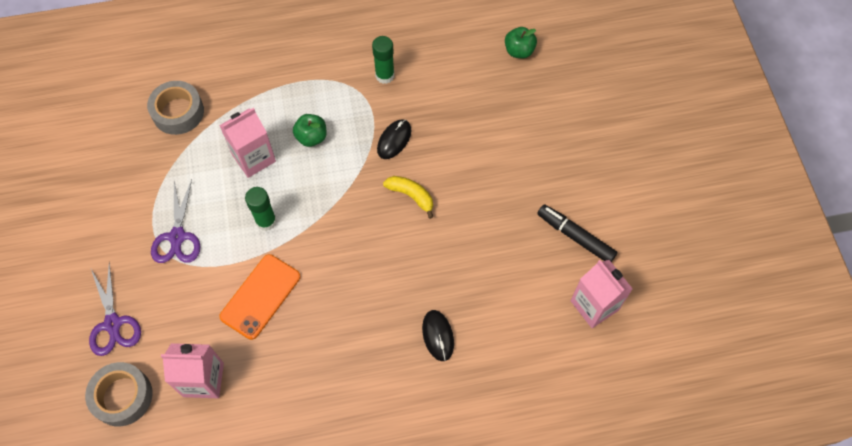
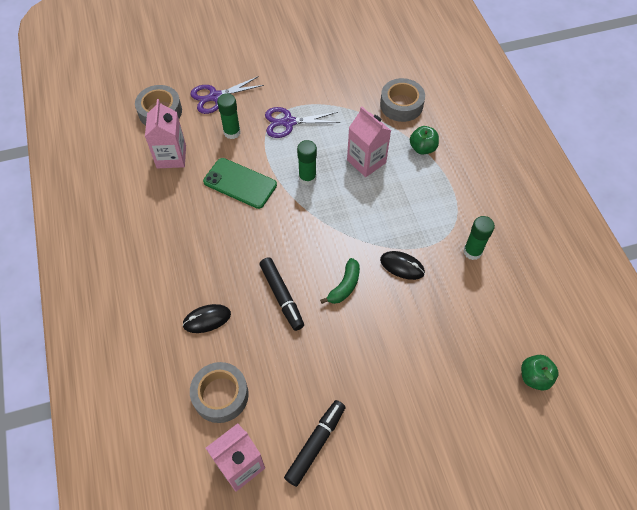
camera: 85 degrees right, 5 degrees down
orange phone [219,254,300,340] -> green phone [203,158,277,209]
green apple [293,114,327,147] -> green apple moved to [410,126,439,155]
yellow banana [383,176,433,219] -> green banana [320,258,360,304]
none -> grey tape [190,362,249,423]
none -> green glue stick [217,93,241,139]
none -> black marker [259,257,304,331]

